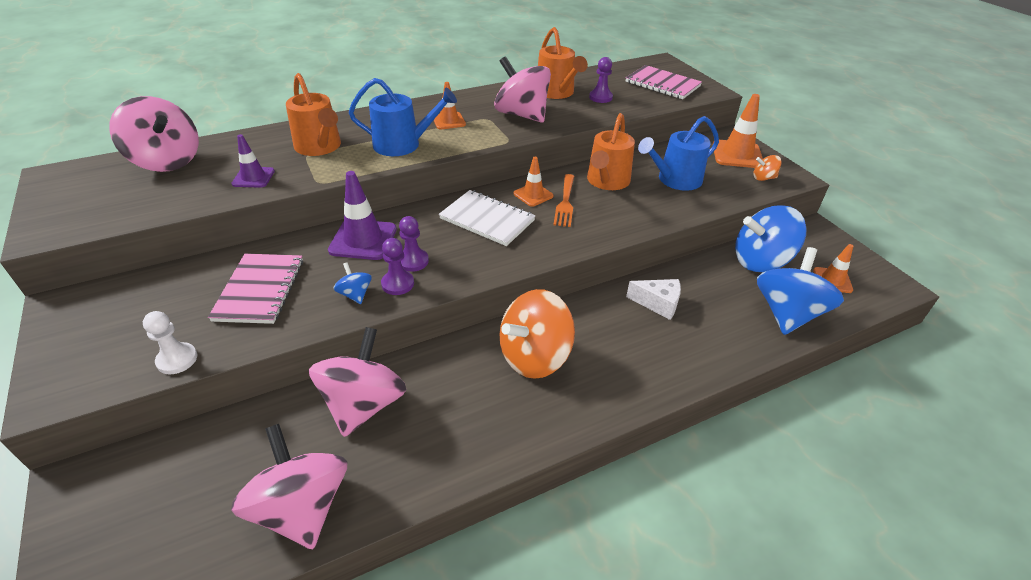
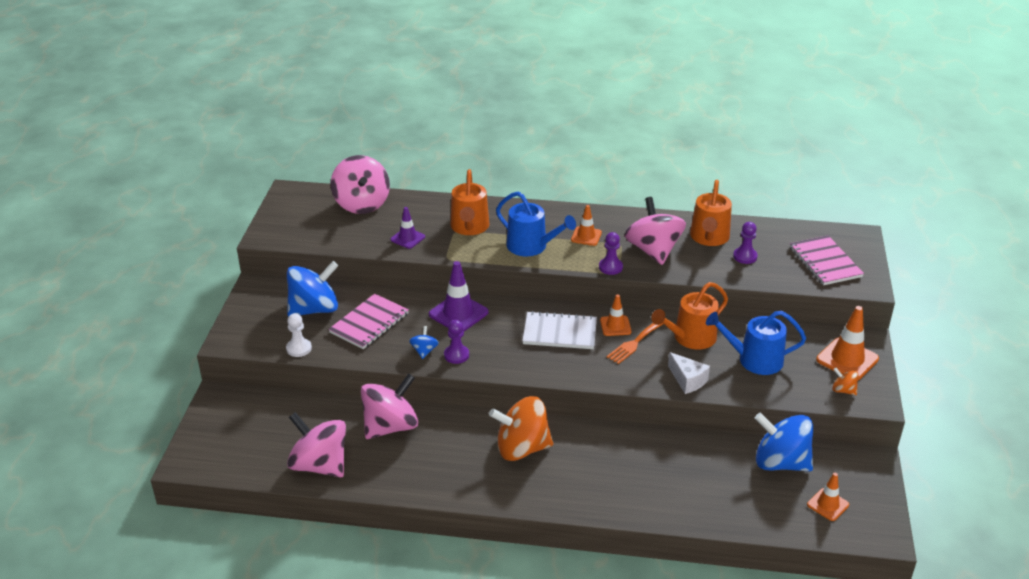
camera: 35 degrees right, 5 degrees down
pink spinning top [231,424,347,549] -> pink spinning top turned 60 degrees counterclockwise [287,412,346,477]
purple pawn [399,216,429,272] -> purple pawn moved to [599,232,623,275]
white notebook [439,190,536,246] -> white notebook turned 60 degrees counterclockwise [522,311,597,349]
white cheese [626,279,681,320] -> white cheese moved to [668,352,710,394]
blue spinning top [757,247,844,335] -> blue spinning top moved to [287,261,338,317]

